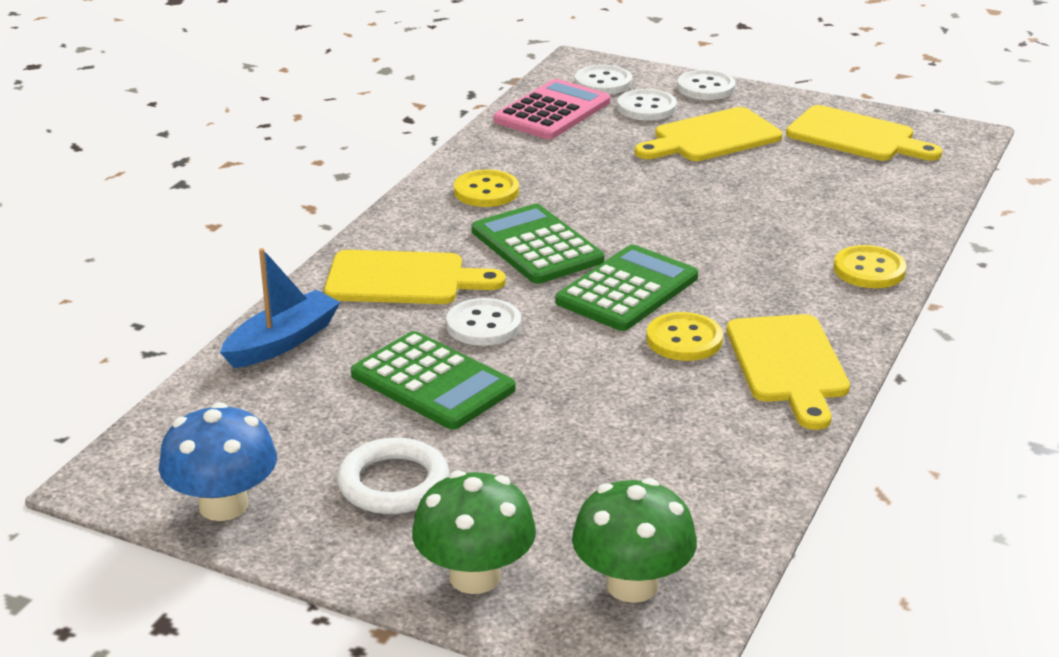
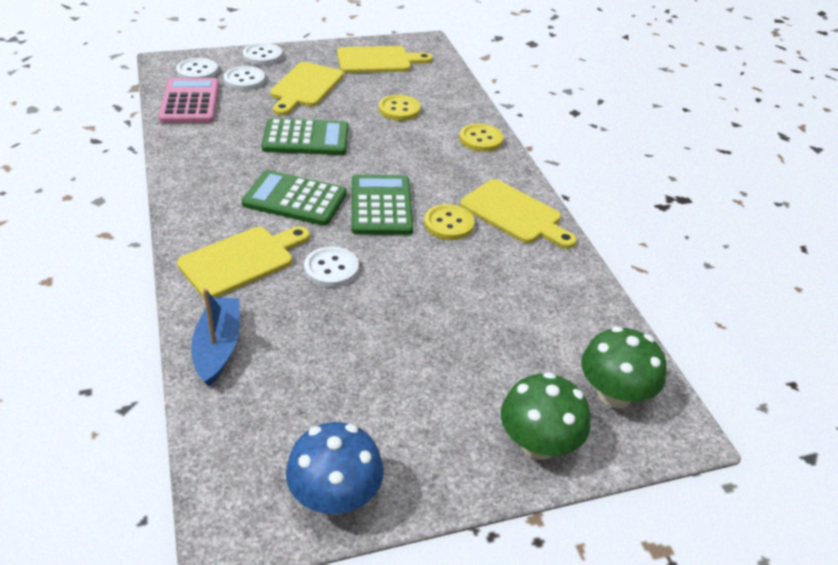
camera: 45 degrees left, 10 degrees up
white ring [337,438,450,514] -> none
green calculator [351,331,516,430] -> green calculator moved to [262,118,349,155]
yellow button [454,170,519,207] -> yellow button moved to [379,95,421,121]

